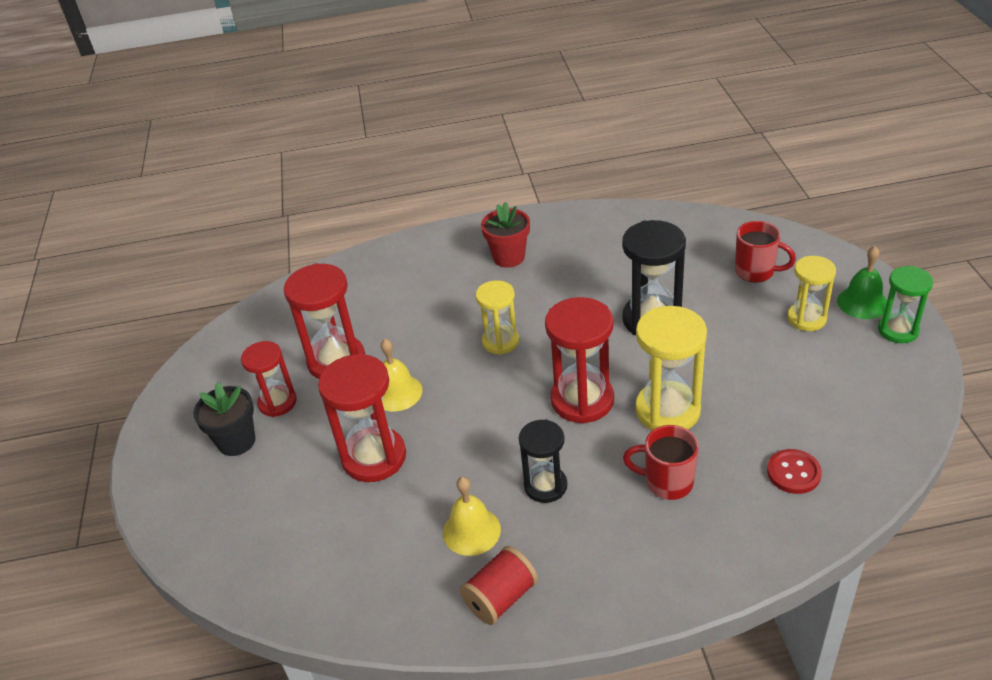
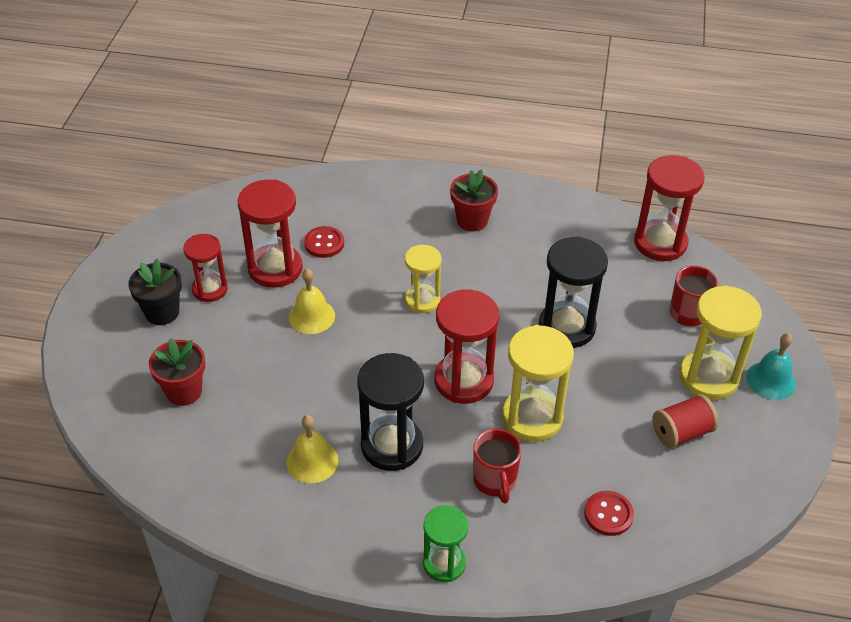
camera: 15 degrees right, 5 degrees up
red hourglass [318,353,406,482] -> red hourglass moved to [634,155,705,261]
red spool [460,546,538,625] -> red spool moved to [653,394,718,448]
black hourglass [519,419,567,503] -> black hourglass [357,353,424,471], size x1.57
red mug [623,425,699,500] -> red mug turned 135 degrees counterclockwise [473,429,522,503]
yellow hourglass [787,256,836,331] -> yellow hourglass [679,285,762,400], size x1.57
green bell [837,246,887,319] -> turquoise bell [746,333,796,400]
green hourglass [878,266,933,343] -> green hourglass moved to [423,505,469,582]
none -> red flower pot [149,338,205,406]
none -> red button [304,226,344,258]

